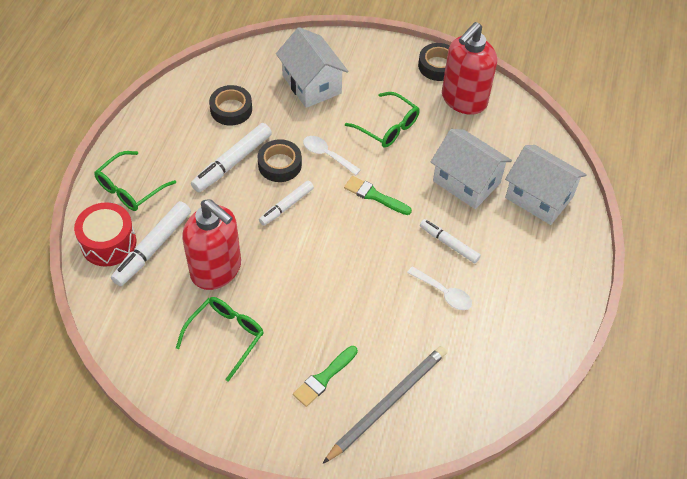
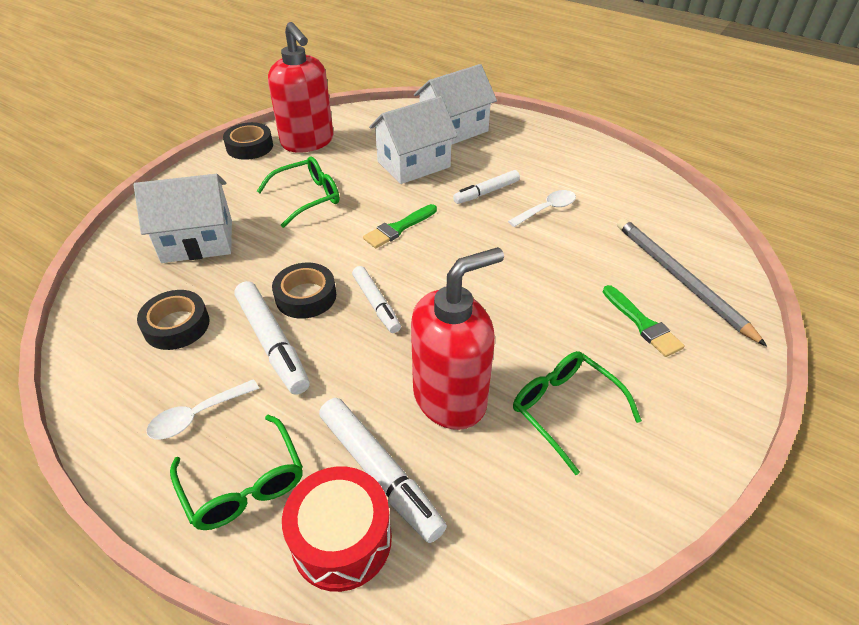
camera: 70 degrees left, 10 degrees down
white spoon [303,136,361,175] -> white spoon moved to [146,379,259,439]

